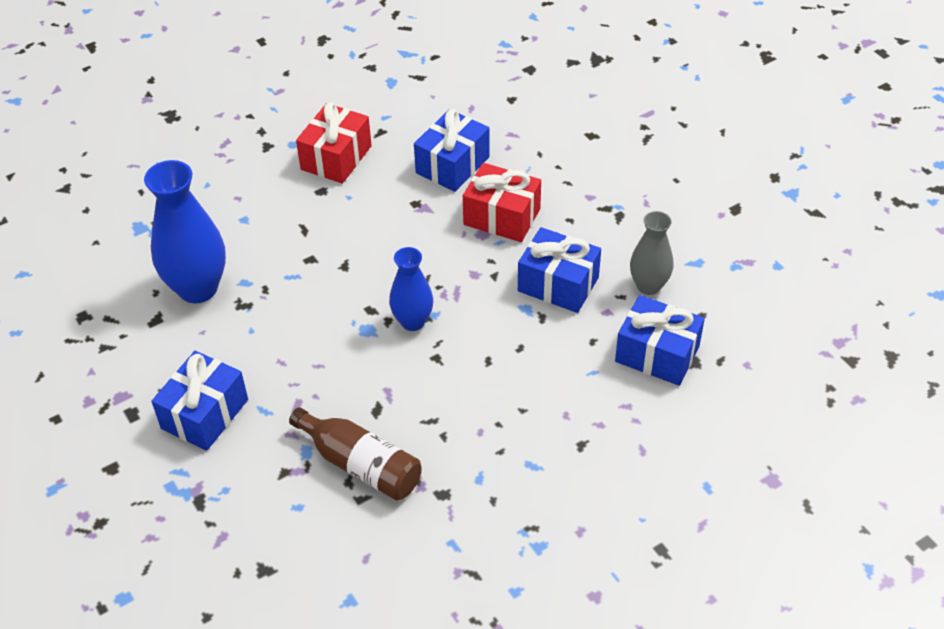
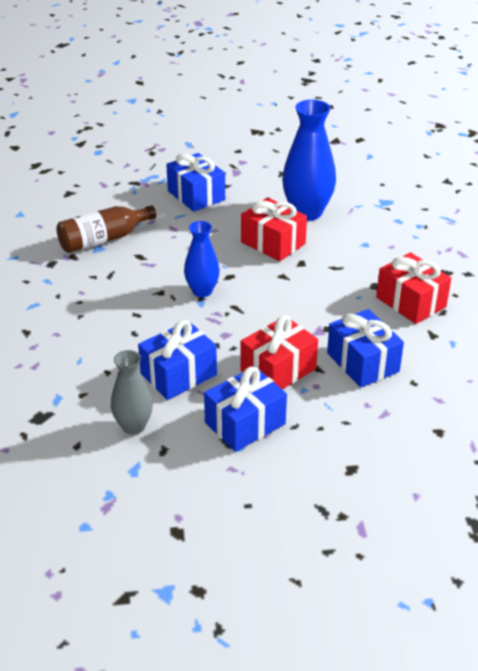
camera: 115 degrees right, 10 degrees down
blue gift [615,295,705,386] -> blue gift moved to [204,366,287,452]
none -> red gift [241,197,307,261]

